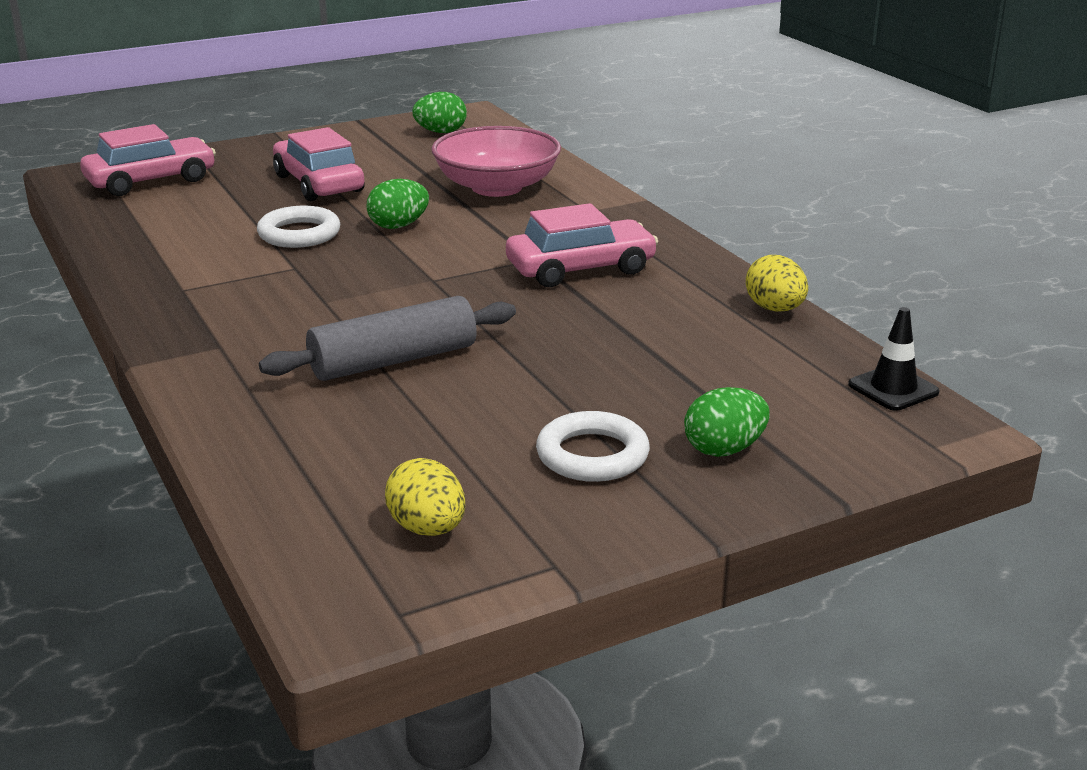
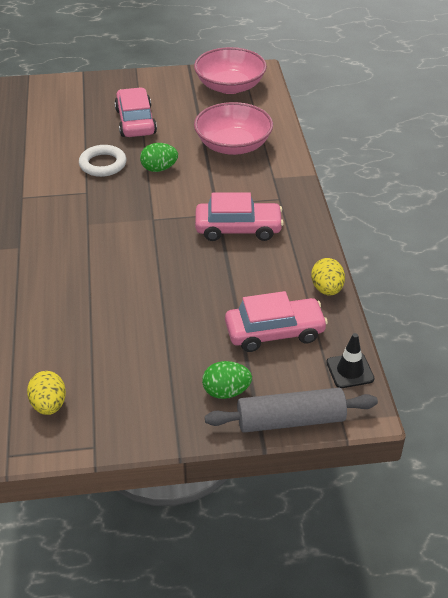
camera: 20 degrees right, 15 degrees up
pink car [80,124,216,196] -> pink car moved to [225,291,328,352]
grey rolling pin [259,296,516,381] -> grey rolling pin moved to [205,388,378,433]
green egg [412,92,467,133] -> pink bowl [194,47,267,94]
white ring [536,411,650,482] -> none

